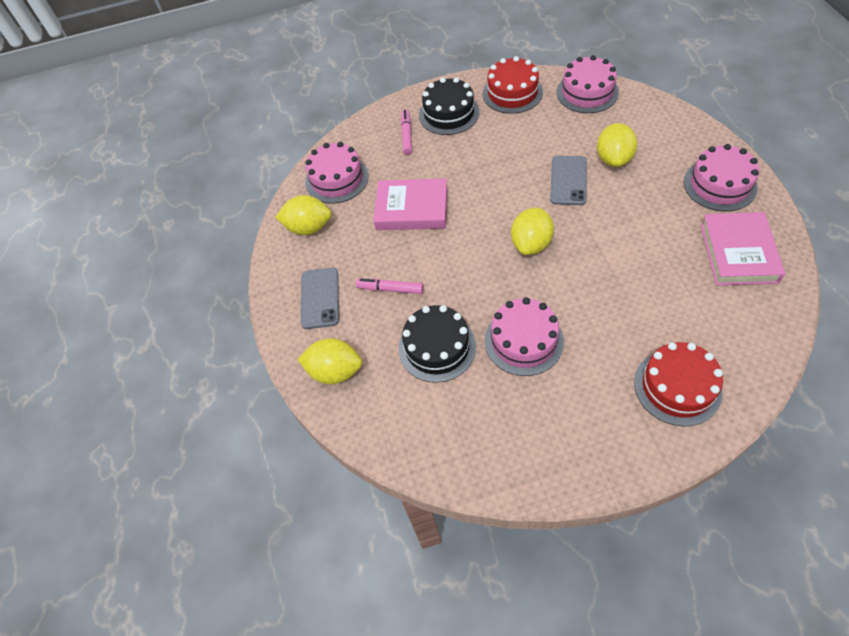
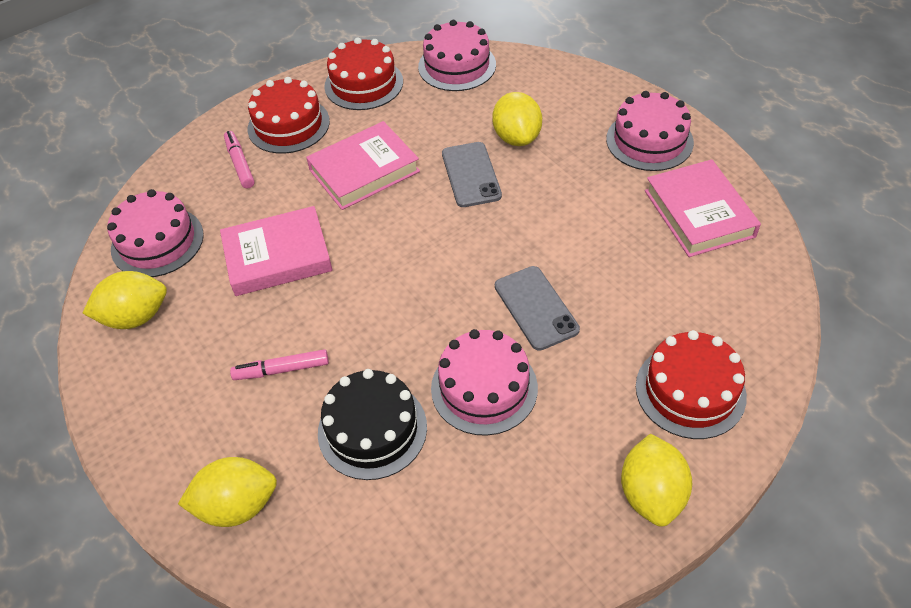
camera: 25 degrees left, 5 degrees down
grey phone [301,267,339,329] -> grey phone moved to [495,266,580,351]
black cake [419,77,479,135] -> red cake [248,77,330,154]
yellow lemon [511,208,554,255] -> yellow lemon moved to [621,434,692,527]
none -> pink book [306,121,420,210]

